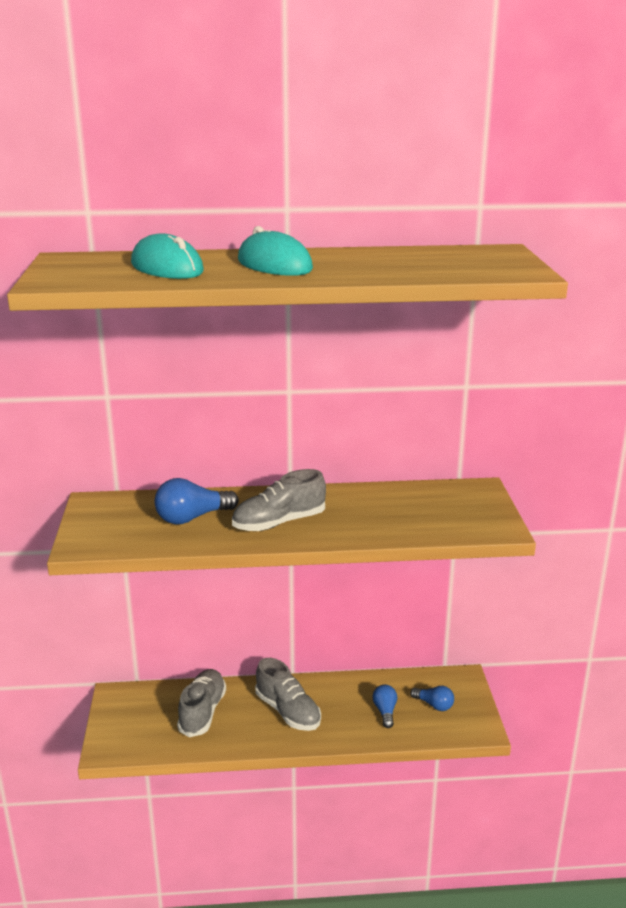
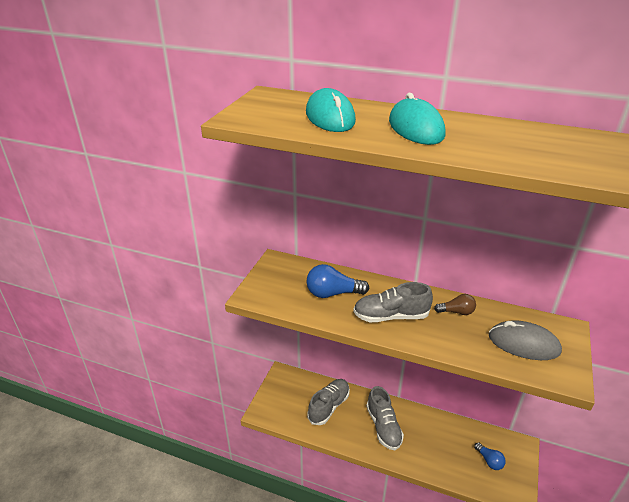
camera: 25 degrees right, 10 degrees up
blue light bulb [373,684,397,728] -> none
none -> brown light bulb [434,294,476,315]
none -> grey mouse [489,320,562,360]

